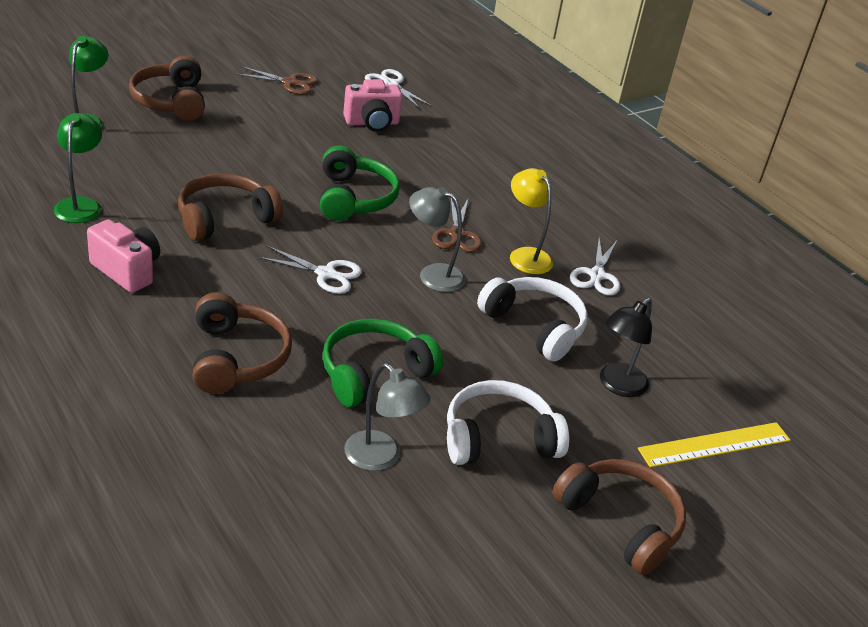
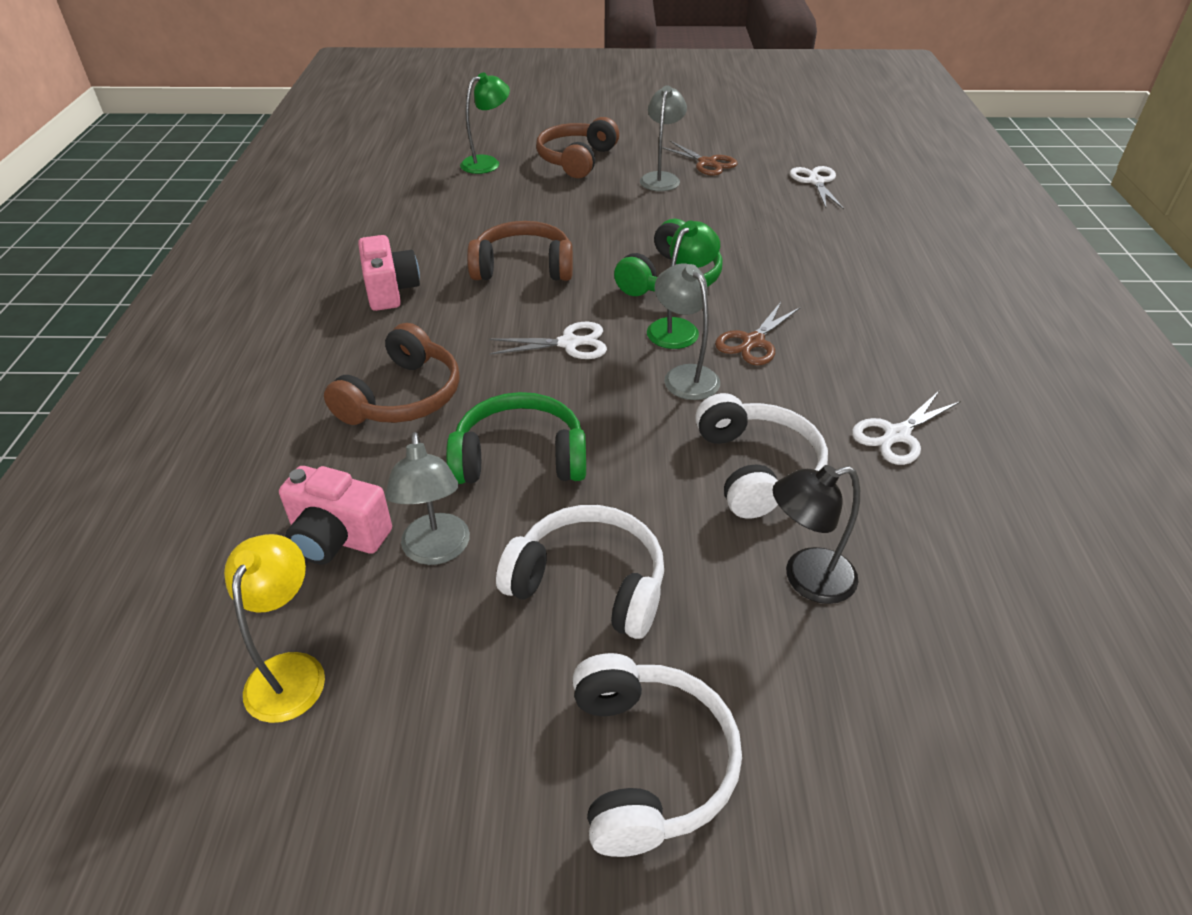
camera: 40 degrees right, 5 degrees up
green lamp [54,113,102,223] -> green lamp moved to [647,221,720,349]
white scissors [258,246,362,294] -> white scissors turned 60 degrees counterclockwise [489,322,607,359]
pink camera [343,79,403,132] -> pink camera moved to [279,466,392,564]
yellow lamp [510,168,553,274] -> yellow lamp moved to [224,534,325,723]
brown headphones [552,459,686,575] -> white headphones [572,653,742,857]
yellow ruler [638,422,790,468] -> none
none -> grey lamp [640,85,687,191]

